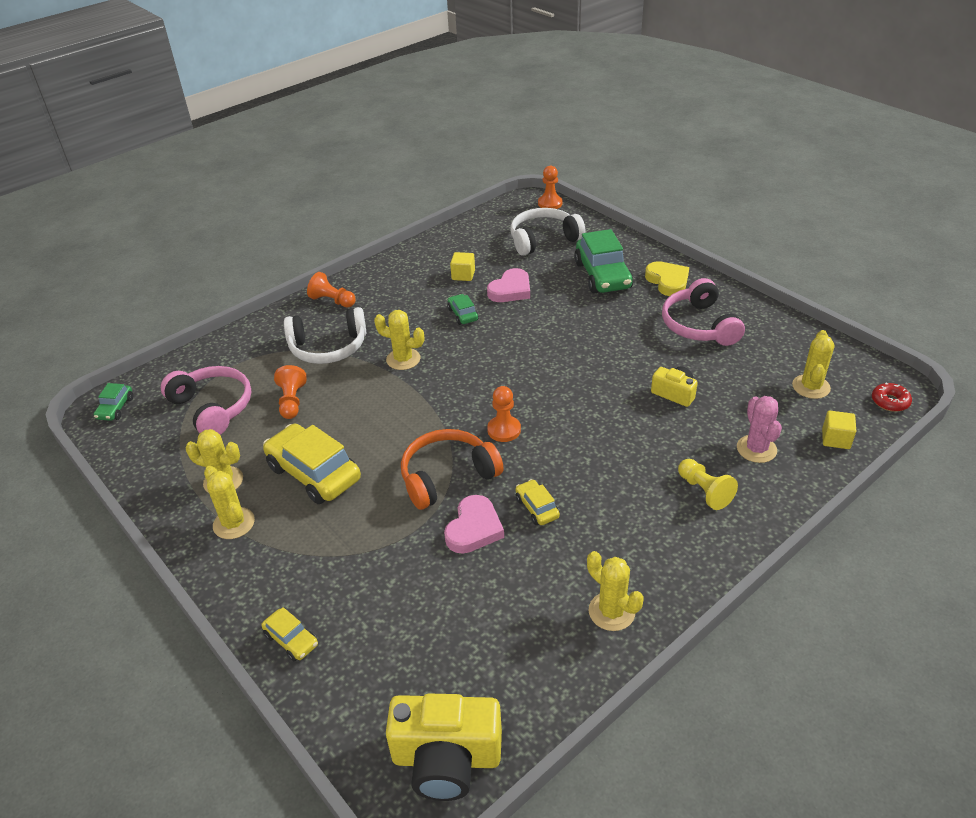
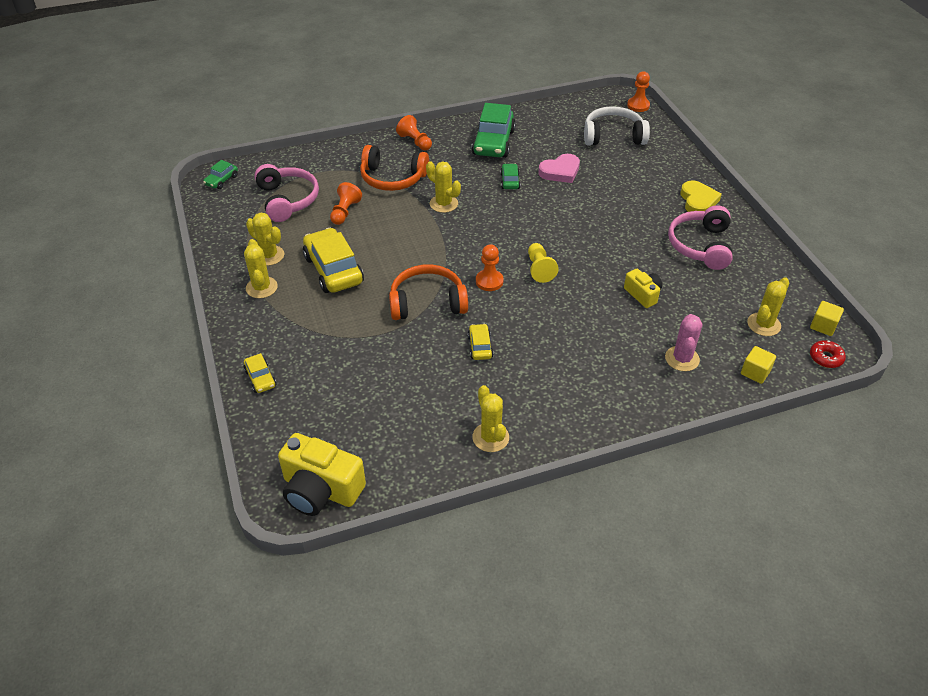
camera: 20 degrees right, 5 degrees up
white headphones [284,307,366,364] -> orange headphones [360,145,429,191]
pink heart [444,495,504,554] -> none
yellow cube [450,252,475,281] -> yellow cube moved to [810,301,844,336]
green car [574,229,633,293] -> green car moved to [472,103,516,158]
yellow pawn [678,459,738,510] -> yellow pawn moved to [528,243,559,283]

